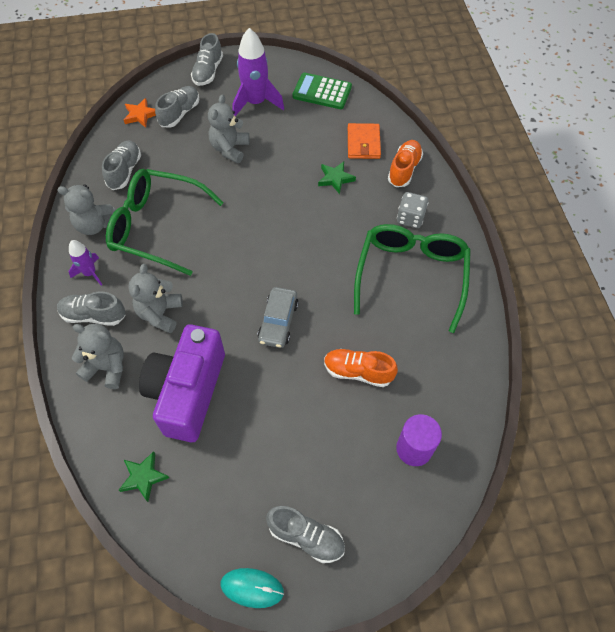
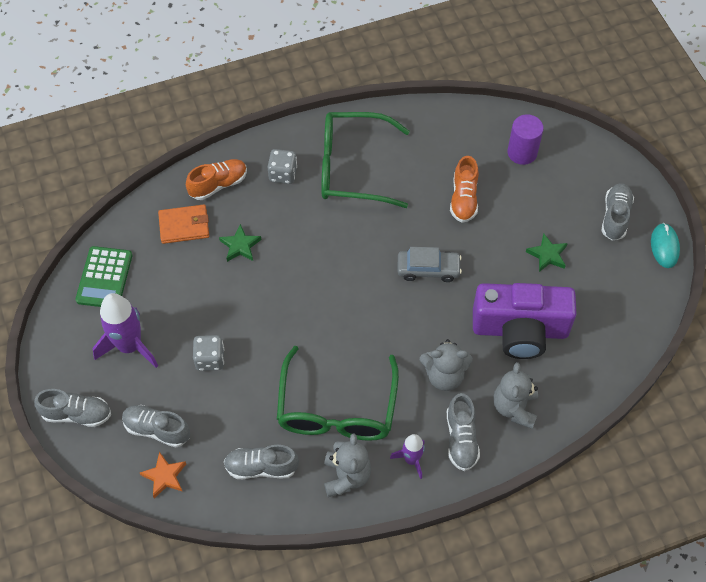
camera: 100 degrees left, 0 degrees up
green star [119,451,169,502] -> green star moved to [526,233,568,272]
grey teddy bear [208,94,250,163] -> grey dice [193,335,224,371]
orange shoe [388,140,423,187] -> orange shoe turned 135 degrees clockwise [186,159,247,200]

